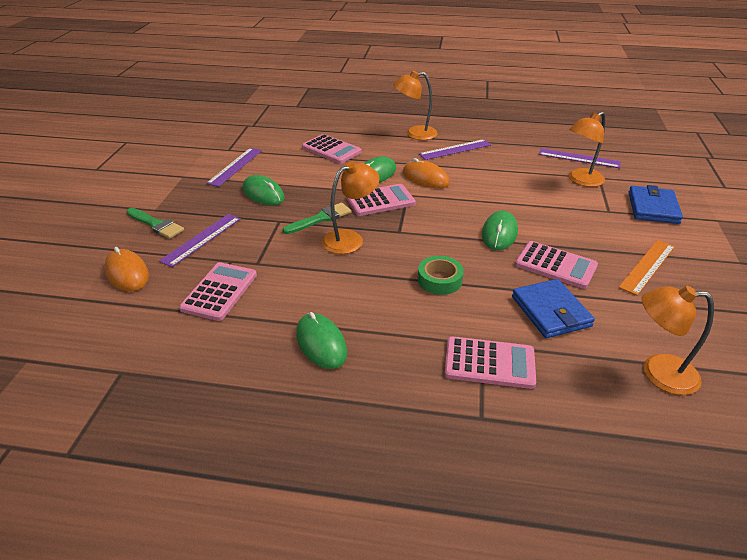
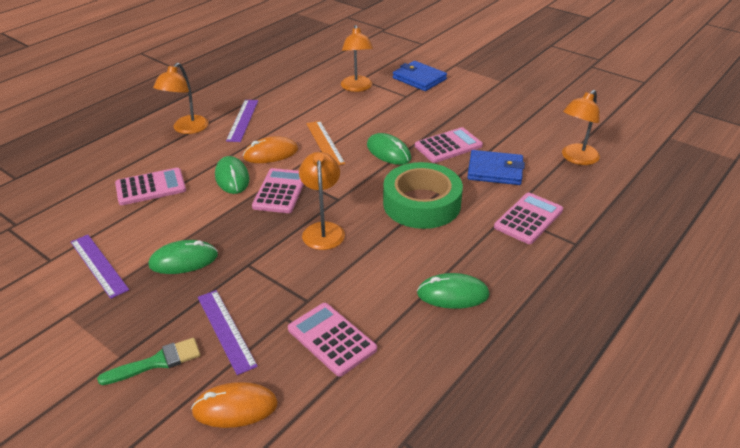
camera: 60 degrees left, 0 degrees up
green brush [282,203,352,234] -> none
green tape [418,256,464,295] -> green tape [383,162,463,229], size x1.92
purple ruler [539,148,621,168] -> none
orange ruler [618,240,675,296] -> orange ruler moved to [306,121,345,165]

